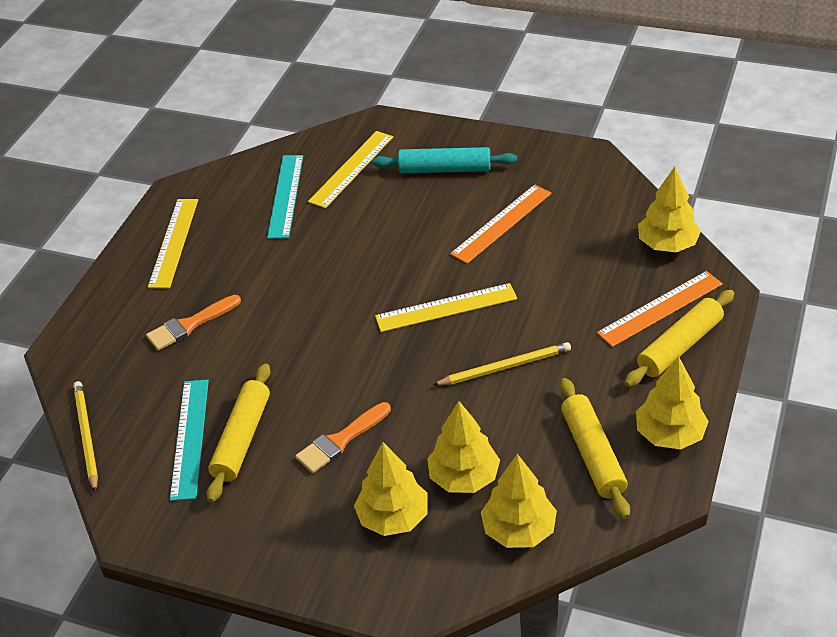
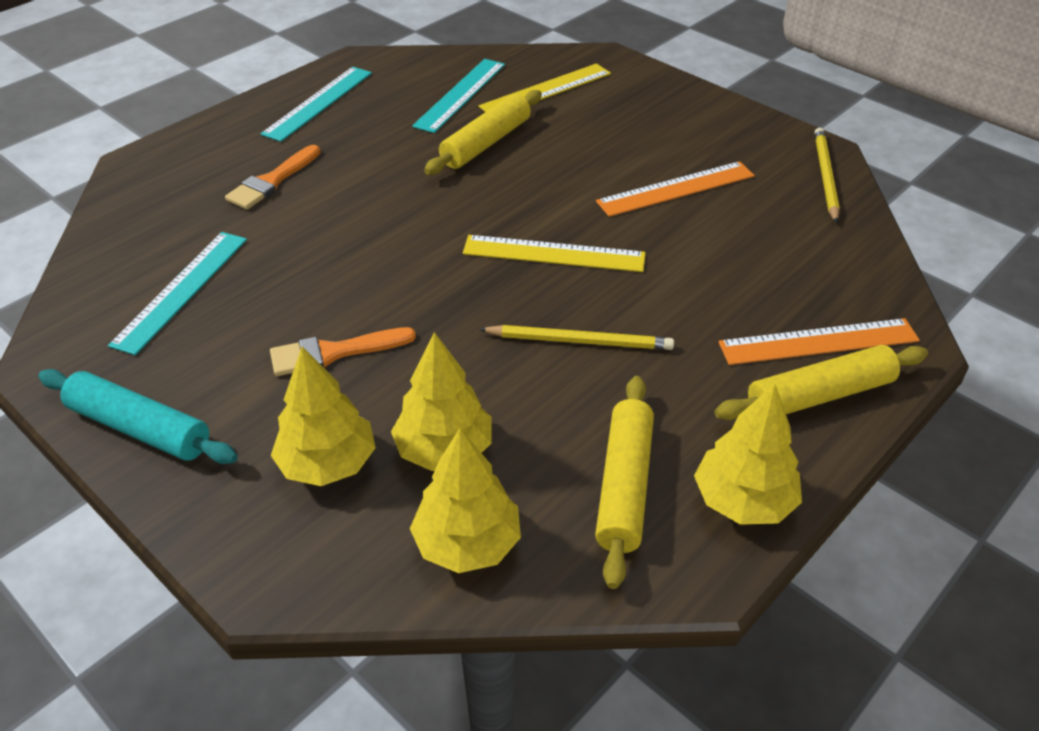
camera: 20 degrees right, 0 degrees up
yellow pencil [73,381,98,493] -> yellow pencil moved to [815,128,840,223]
orange brush [146,295,241,351] -> orange brush turned 45 degrees counterclockwise [225,145,320,210]
yellow ruler [148,199,198,288] -> turquoise ruler [261,67,372,142]
yellow rolling pin [207,363,271,503] -> yellow rolling pin moved to [424,90,542,175]
turquoise rolling pin [372,147,517,173] -> turquoise rolling pin moved to [38,369,238,464]
yellow tree [638,167,701,252] -> none

